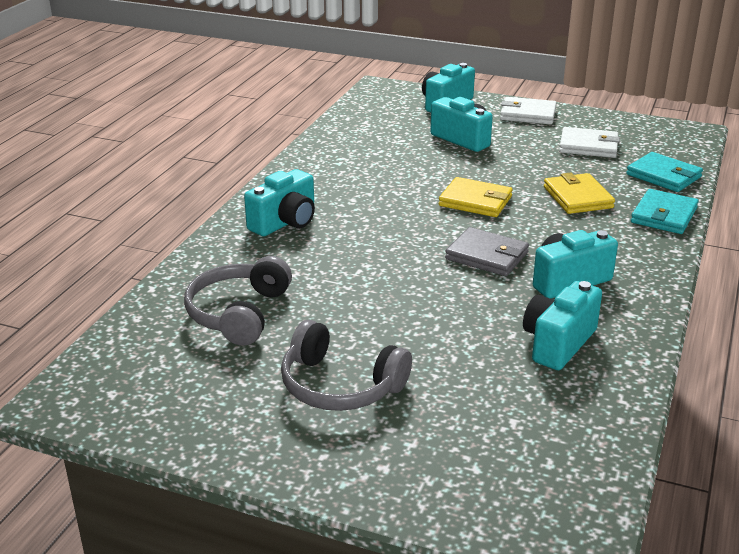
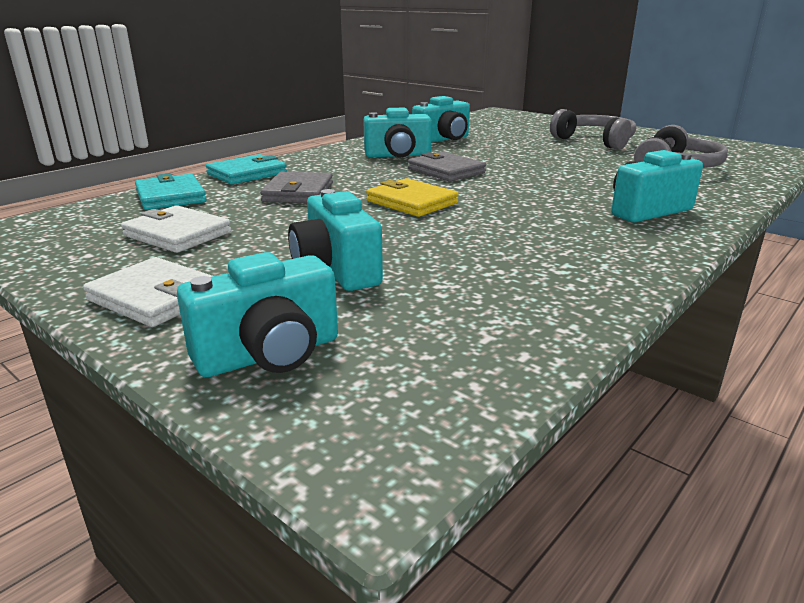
camera: 160 degrees left, 5 degrees down
yellow wallet [544,173,615,214] -> grey wallet [260,172,333,203]

